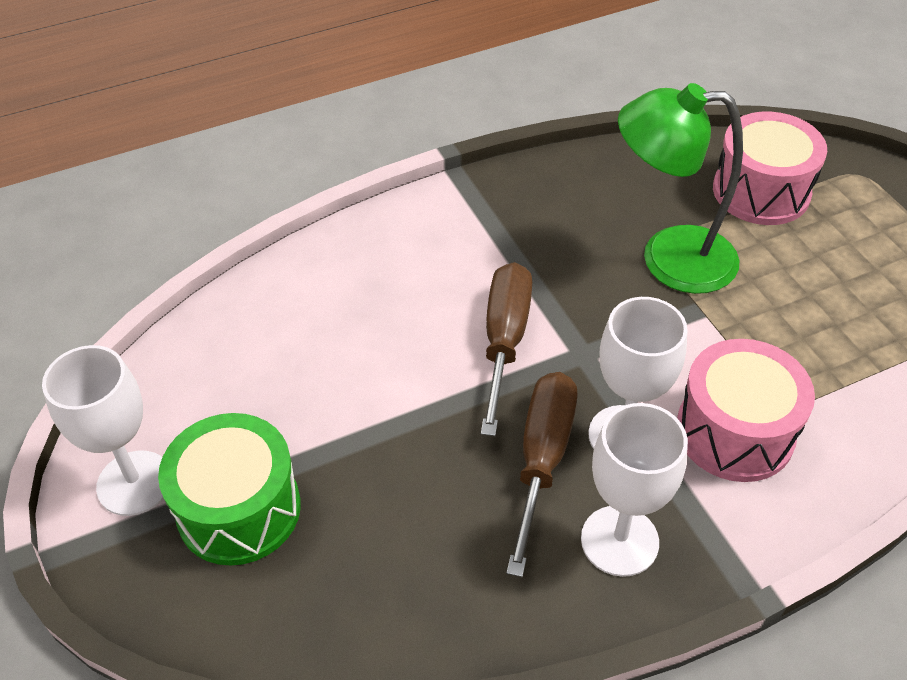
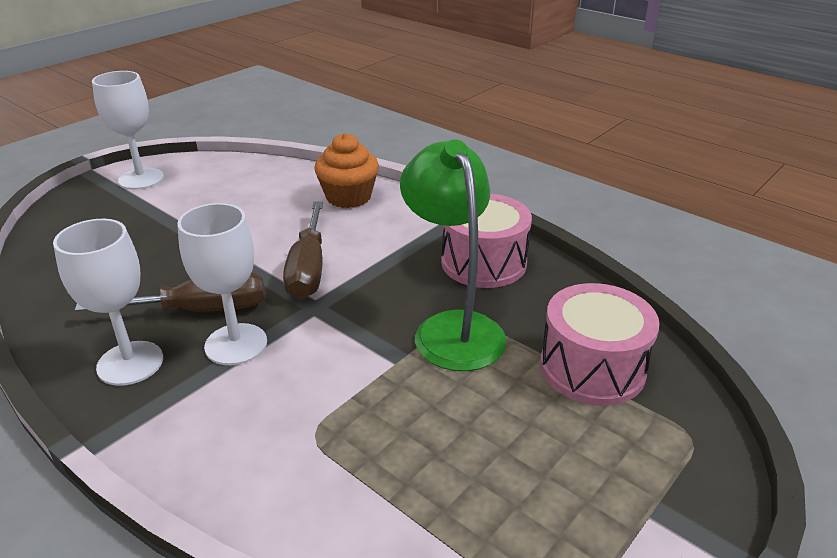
camera: 65 degrees right, 15 degrees down
green drum [158,413,301,566] -> none
brown screwdriver [481,262,532,436] -> brown screwdriver turned 105 degrees clockwise [283,201,323,299]
pink drum [677,339,815,482] -> pink drum moved to [441,194,532,288]
none -> orange cupcake [314,133,379,208]

